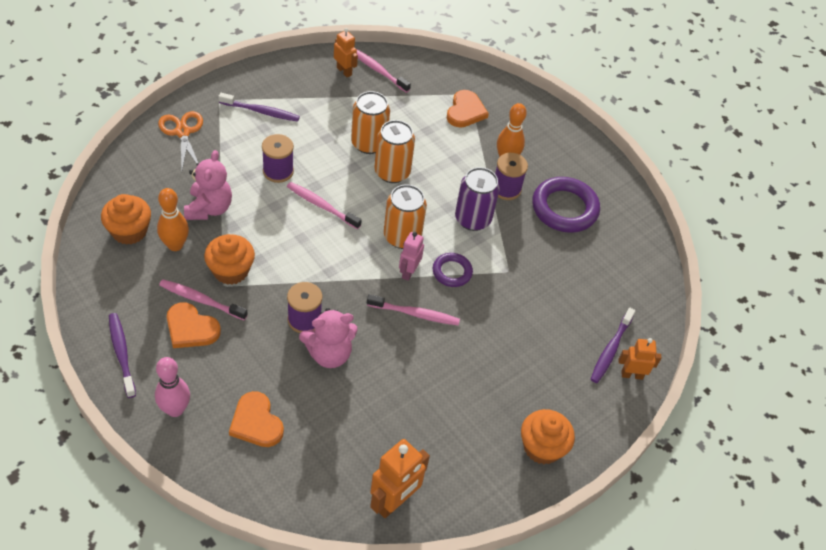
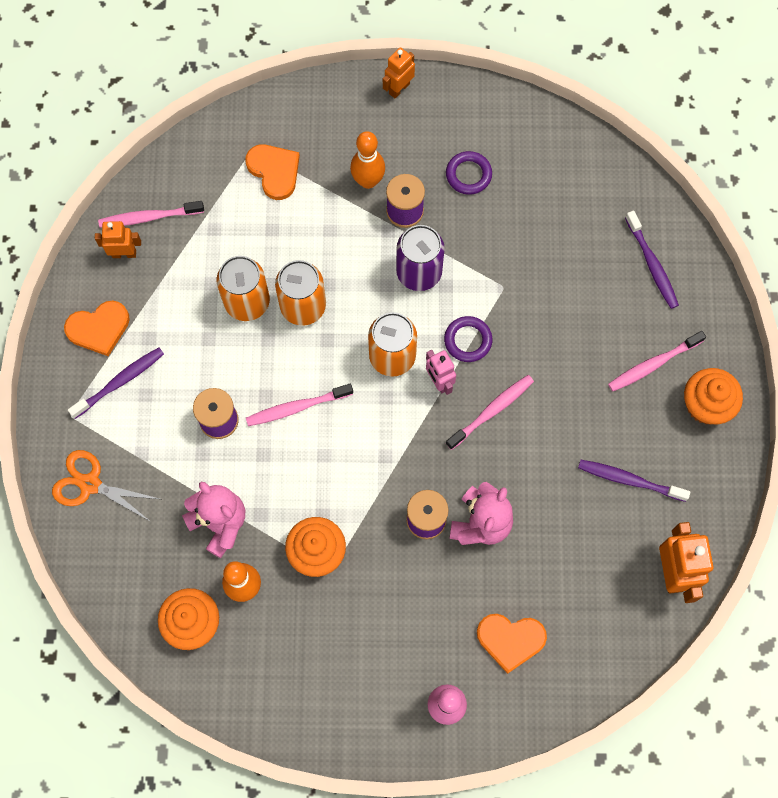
camera: 45 degrees left, 20 degrees up
purple toothbrush [109,313,136,398] -> purple toothbrush moved to [578,460,690,502]
pink toothbrush [159,280,248,320] -> pink toothbrush moved to [608,331,706,391]
orange heart [167,302,221,348] -> orange heart moved to [64,301,130,356]
purple ring [532,177,600,233] -> purple ring [446,151,492,195], size x0.56
orange robot [618,338,661,380] -> orange robot moved to [383,47,415,98]

